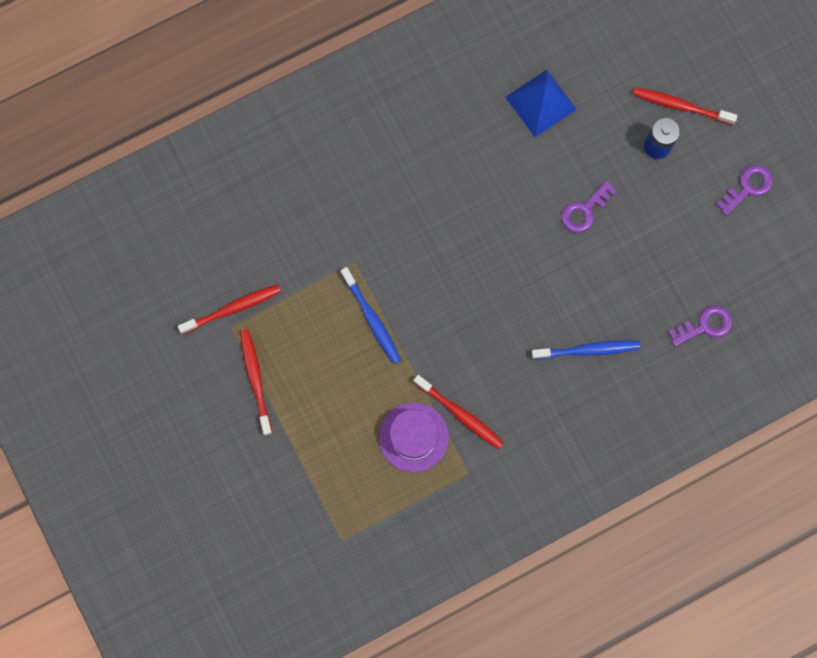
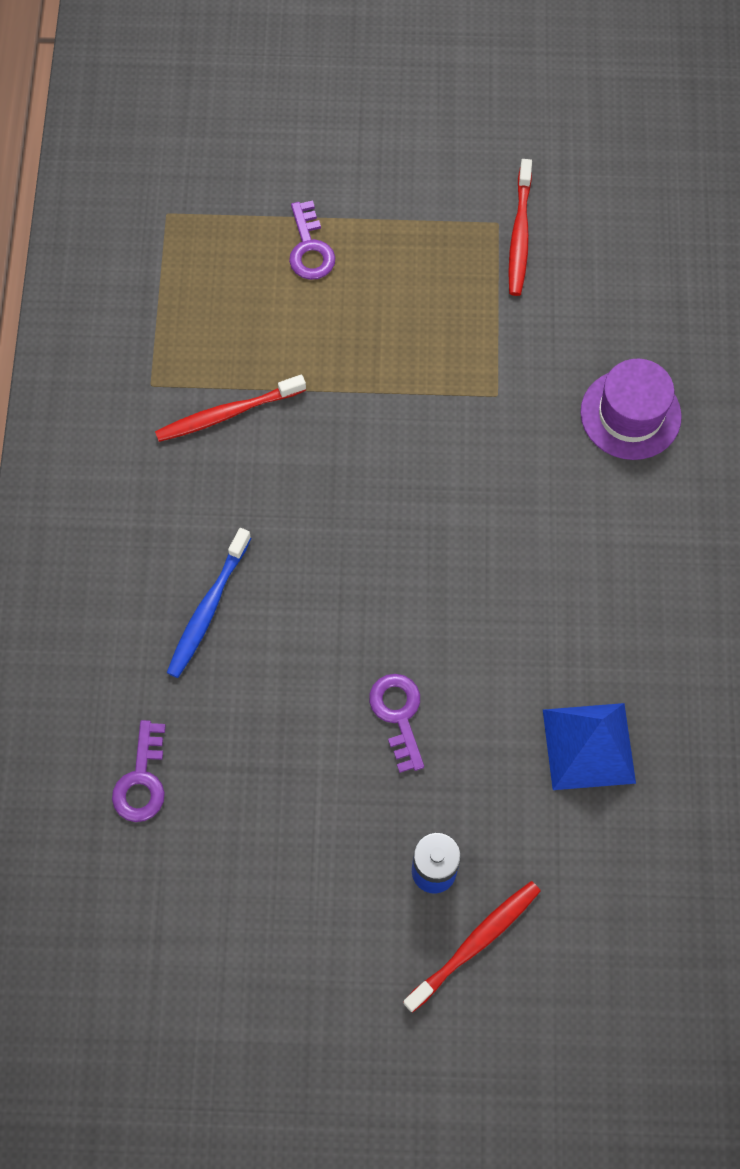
camera: 120 degrees right, 10 degrees down
red toothbrush [240,329,272,435] -> none
blue toothbrush [341,267,401,364] -> none
purple hat [379,402,449,472] -> purple hat moved to [581,359,682,460]
purple key [716,165,773,216] -> purple key moved to [289,200,335,280]

